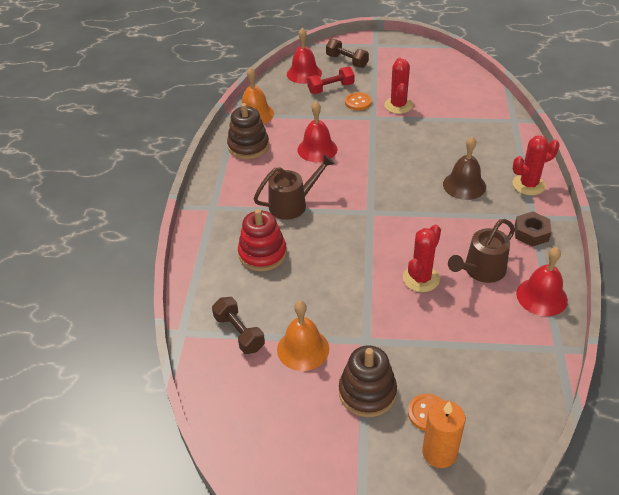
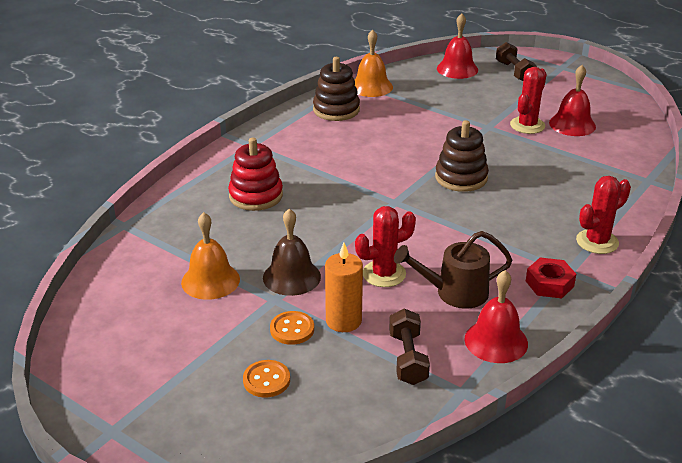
camera: 30 degrees right, 10 degrees down
brown dumbbell [212,297,265,354] -> brown dumbbell moved to [389,309,430,385]
brown watering can [254,154,335,220] -> none
red bell [297,102,337,162] -> red bell moved to [549,65,596,136]
red dumbbell [307,67,355,94] -> none
brown stacking toy [339,345,397,417] -> brown stacking toy moved to [435,120,489,192]
orange button [345,92,372,111] -> orange button moved to [270,311,314,345]
orange candle [422,400,465,468] -> orange candle moved to [325,243,363,332]
brown bell [443,136,486,200] -> brown bell moved to [263,209,321,296]
red cactus [512,136,559,195] -> red cactus turned 45 degrees counterclockwise [576,176,631,254]
brown nut [515,212,551,247] -> red nut [526,258,576,298]

